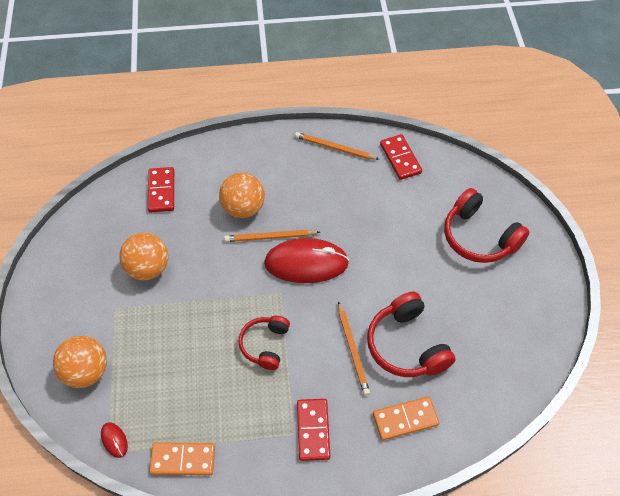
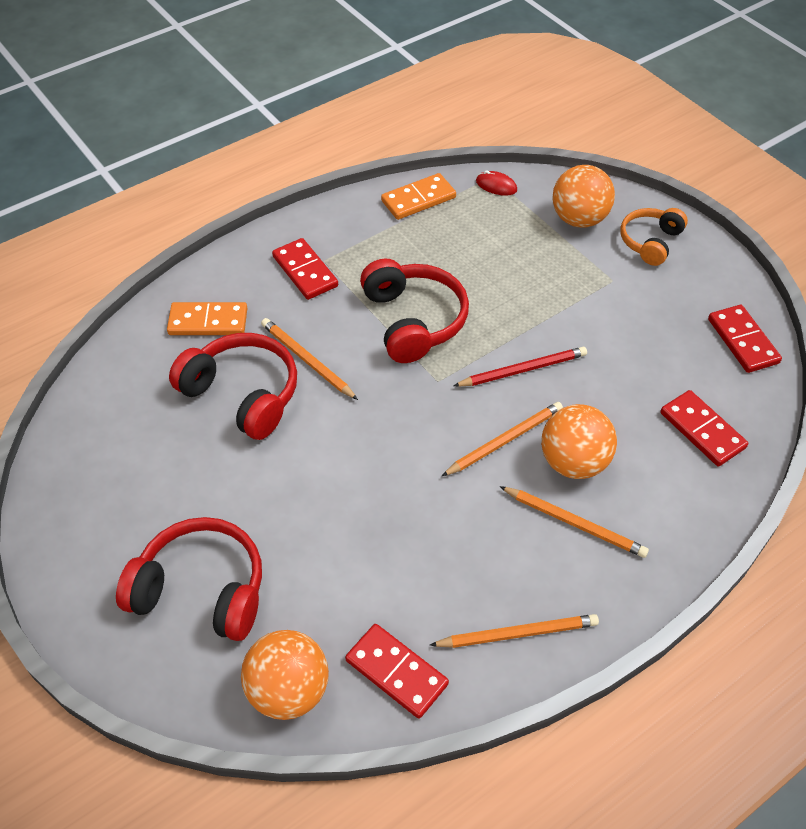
camera: 150 degrees right, 5 degrees down
orange ball [119,233,168,281] -> orange ball moved to [241,630,329,720]
red headphones [238,316,290,370] -> red headphones [360,258,469,363], size x1.57
red mouse [264,238,349,283] -> none
orange domino [373,396,439,440] -> orange domino turned 45 degrees clockwise [167,302,247,335]
none -> red pencil [453,347,587,387]
none -> orange pencil [500,486,649,558]
none -> orange headphones [620,208,688,266]
none -> red domino [708,305,782,373]

